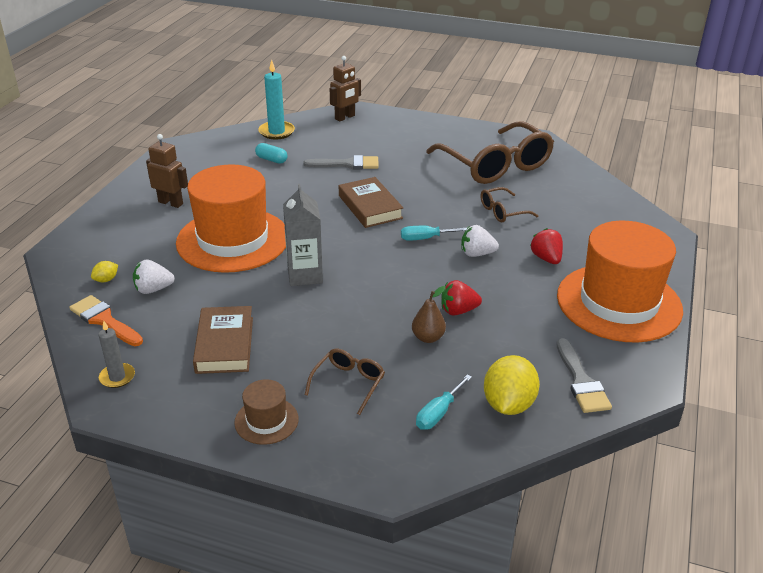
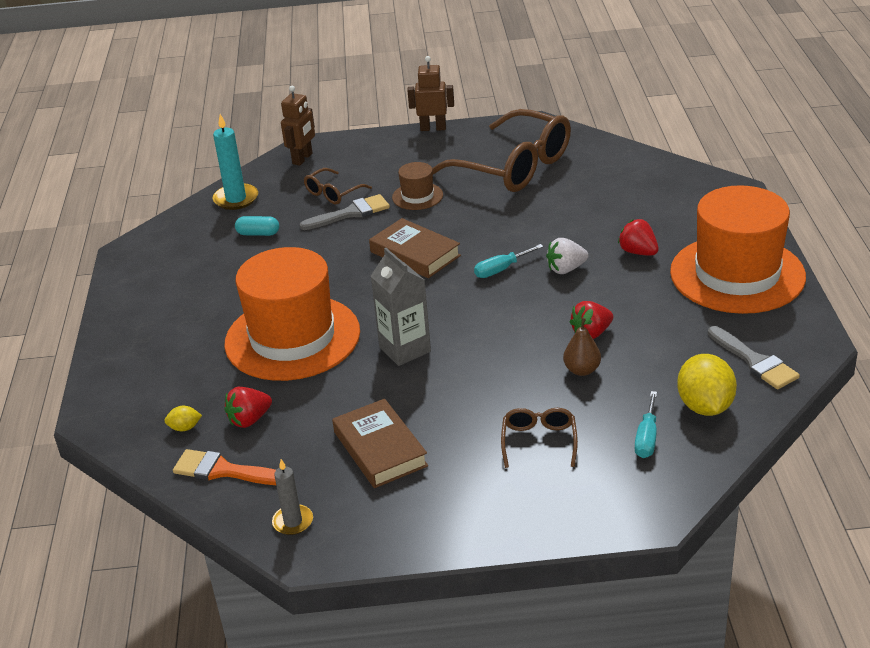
camera: 20 degrees left, 0 degrees up
yellow lemon [91,261,118,282] -> yellow lemon turned 60 degrees clockwise [164,406,202,431]
white strawberry [133,259,175,294] -> red strawberry [224,387,272,428]
brown robot [146,134,188,208] -> brown robot moved to [407,56,454,131]
brown hat [234,379,299,445] -> brown hat moved to [392,162,443,210]
brown glasses [481,187,538,223] -> brown glasses moved to [304,168,372,204]

